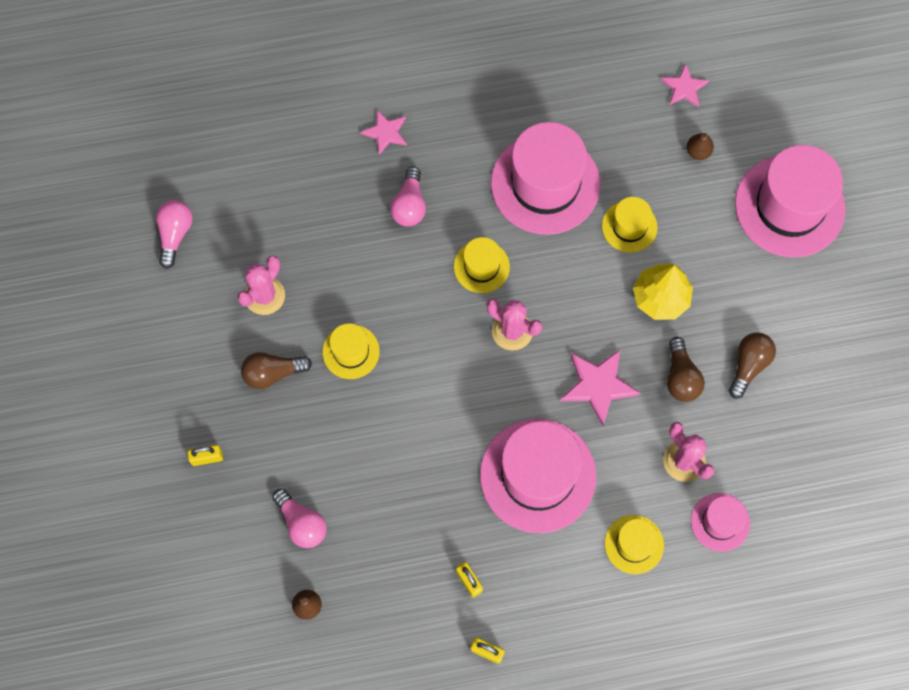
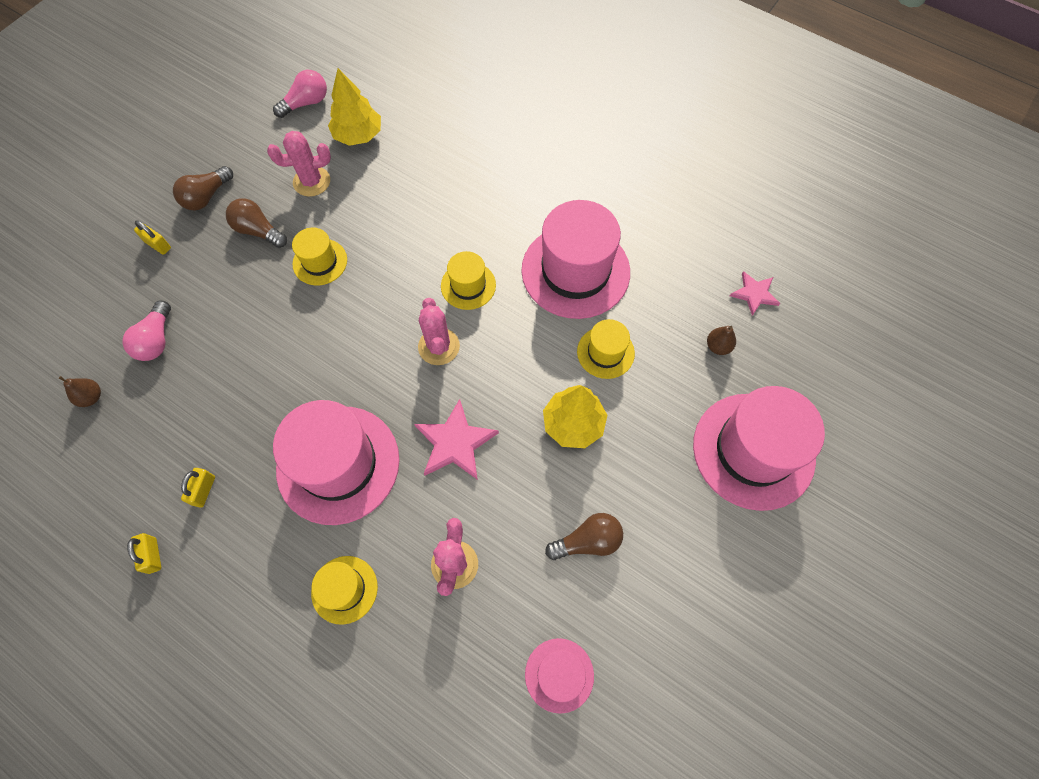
camera: 45 degrees right, 5 degrees down
pink star [360,110,407,155] -> none
pink light bulb [390,166,426,227] -> none
brown light bulb [667,337,705,402] -> brown light bulb moved to [173,166,233,210]
pink hat [691,493,750,552] -> pink hat moved to [525,638,594,714]
none -> yellow tree [328,68,381,146]

